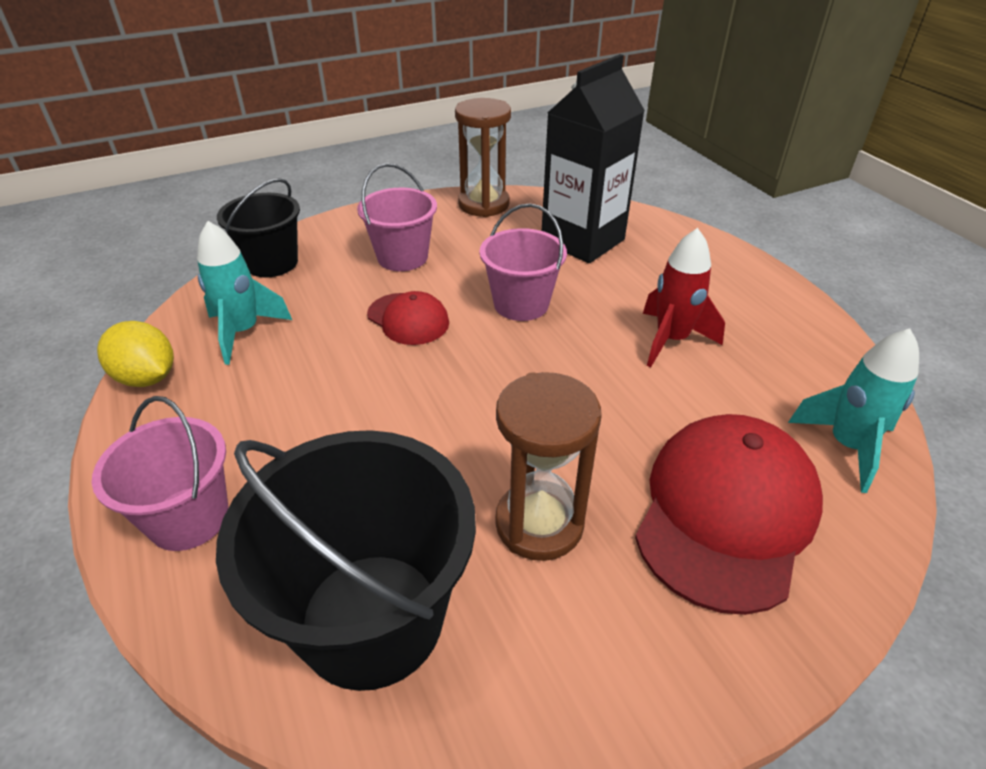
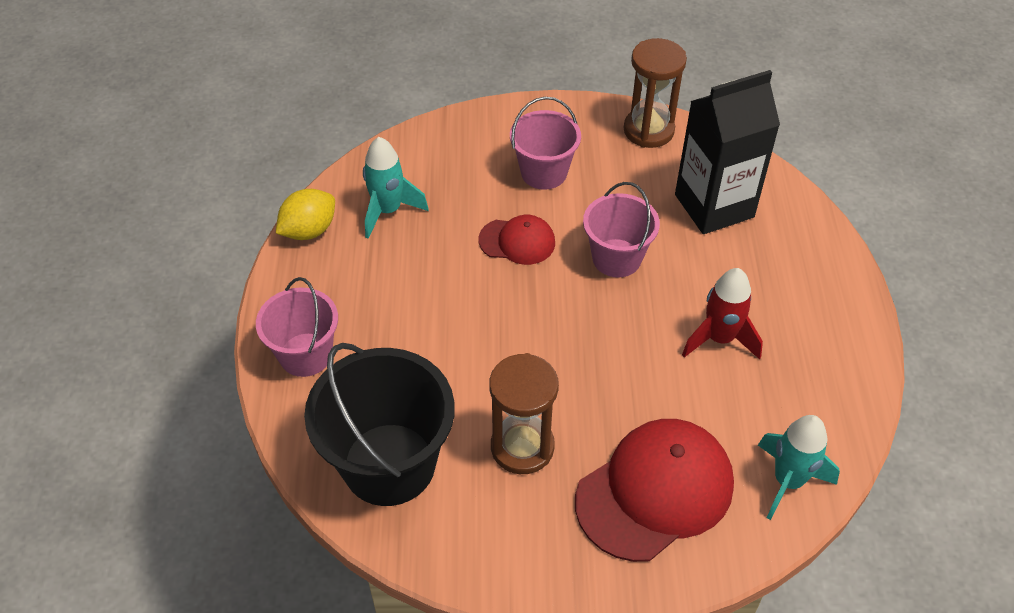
camera: 25 degrees right, 10 degrees up
yellow lemon [97,321,174,387] -> yellow lemon turned 75 degrees clockwise [276,189,335,240]
black bucket [217,178,300,278] -> none
red cap [367,291,449,345] -> red cap turned 60 degrees counterclockwise [479,215,555,265]

